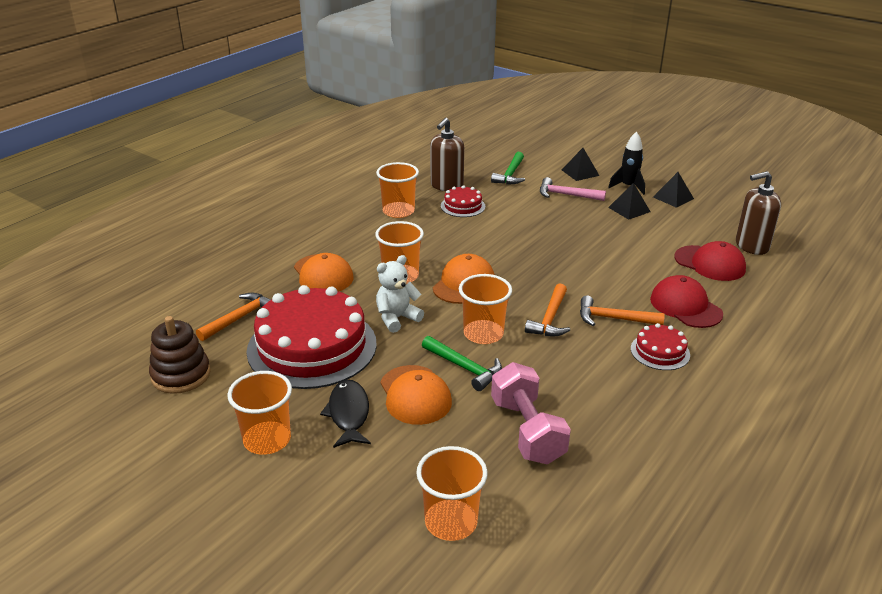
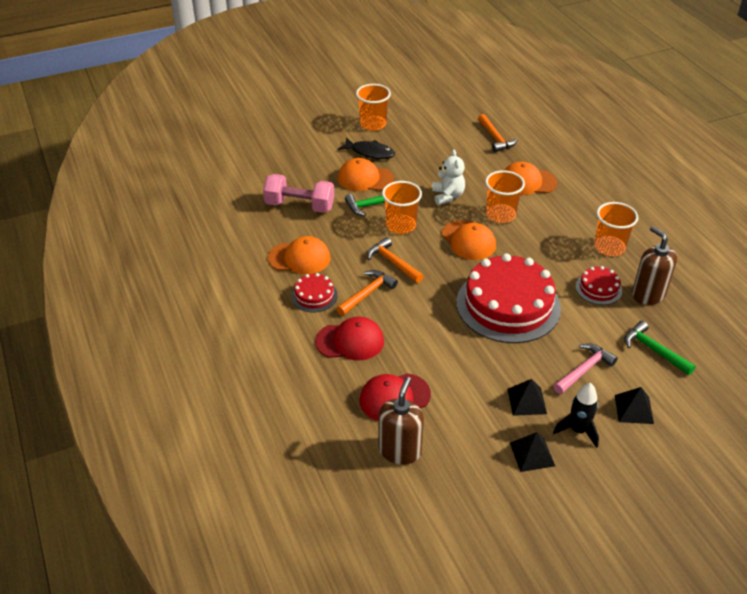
camera: 120 degrees right, 10 degrees up
brown stacking toy [149,316,211,394] -> none
red cake [247,285,377,389] -> red cake moved to [456,253,561,343]
orange cup [416,446,488,541] -> none
none -> orange cap [268,236,331,274]

